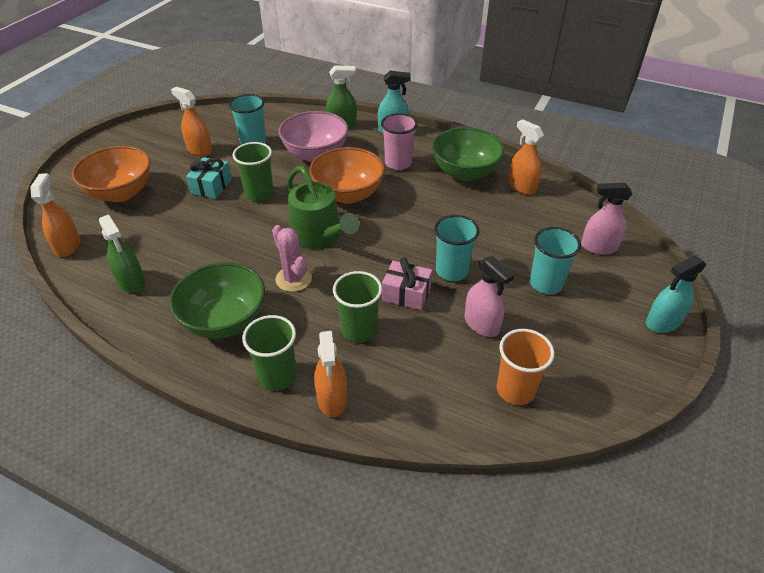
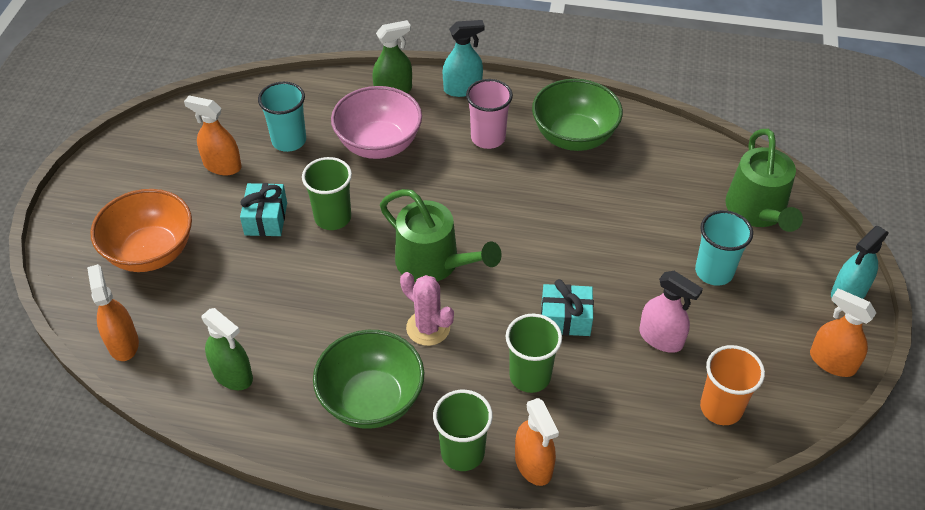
camera: 15 degrees left, 5 degrees up
orange bowl [309,147,385,204] -> none
pink gift [382,257,432,310] -> turquoise gift [541,279,594,336]
turquoise cup [434,215,479,281] -> none
orange spray bottle [508,119,544,195] -> orange spray bottle moved to [810,288,876,377]
pink spray bottle [581,183,632,254] -> green watering can [725,129,803,232]

